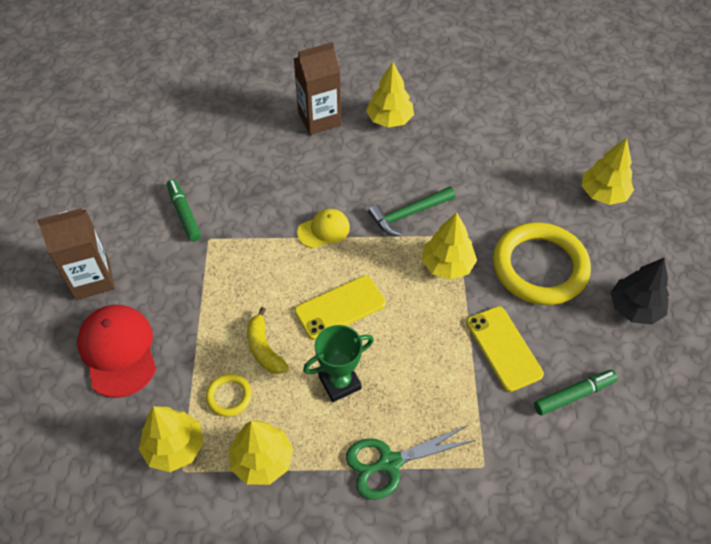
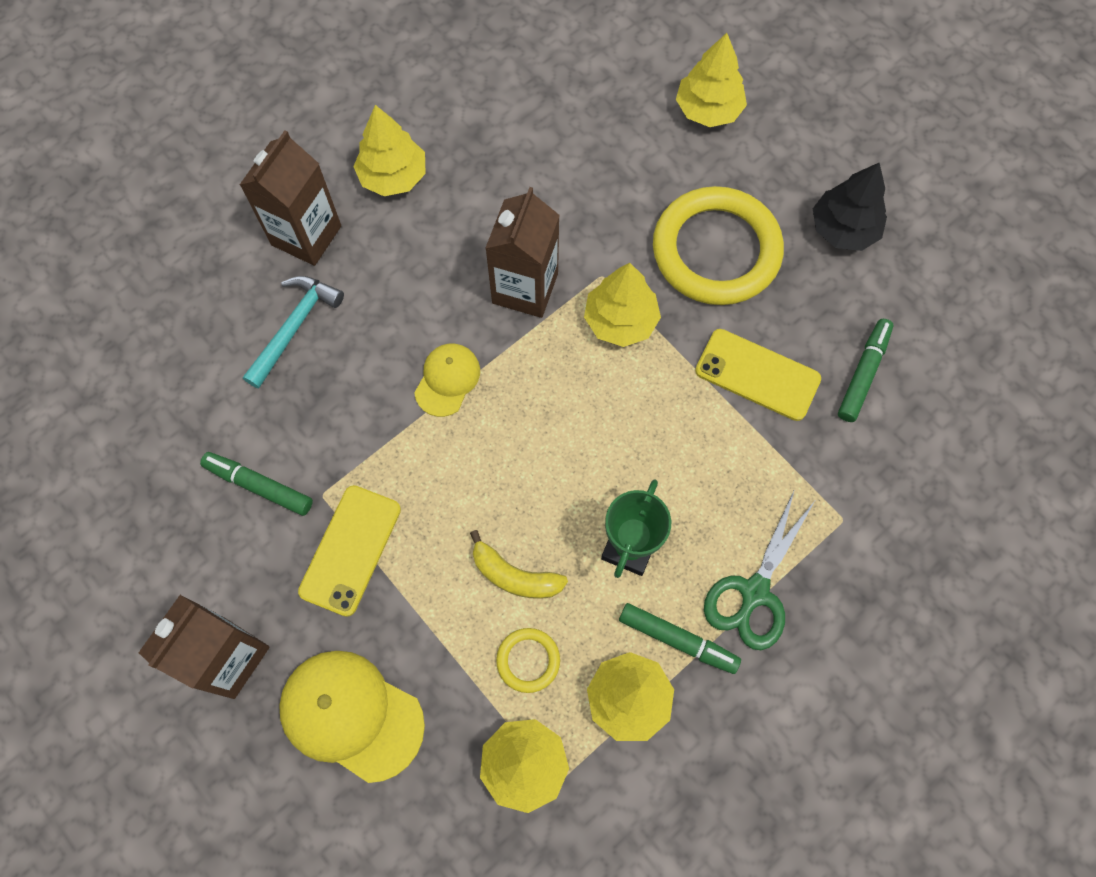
camera: 40 degrees left, 15 degrees up
red cap [77,305,156,398] -> yellow cap [279,651,425,783]
yellow phone [294,276,386,340] -> yellow phone moved to [298,485,401,617]
green hammer [368,187,456,237] -> brown carton [485,187,560,318]
none -> turquoise hammer [243,276,344,389]
none -> green marker [619,603,741,674]

